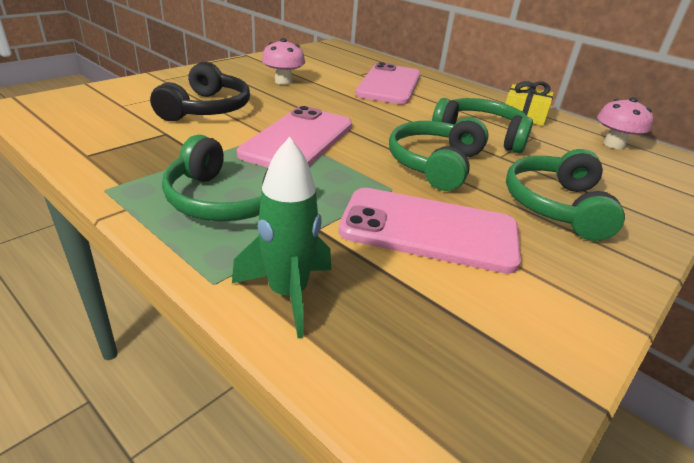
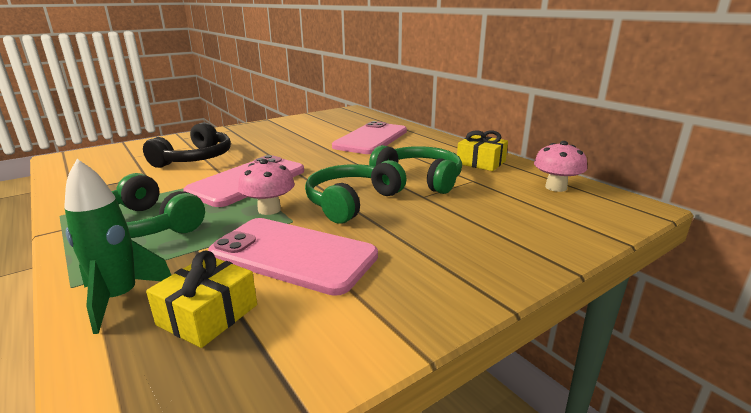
camera: 15 degrees right, 10 degrees down
pink mushroom [262,38,305,85] -> pink mushroom moved to [238,159,295,215]
green headphones [506,149,625,241] -> none
none -> yellow gift [146,250,257,348]

